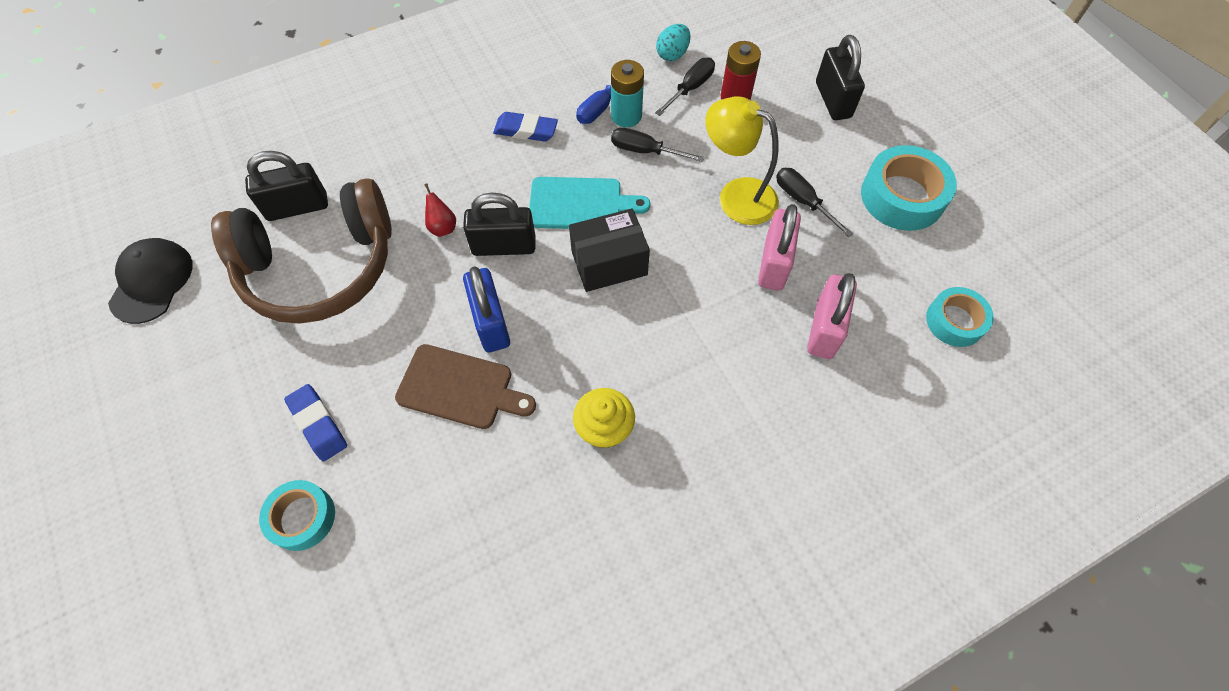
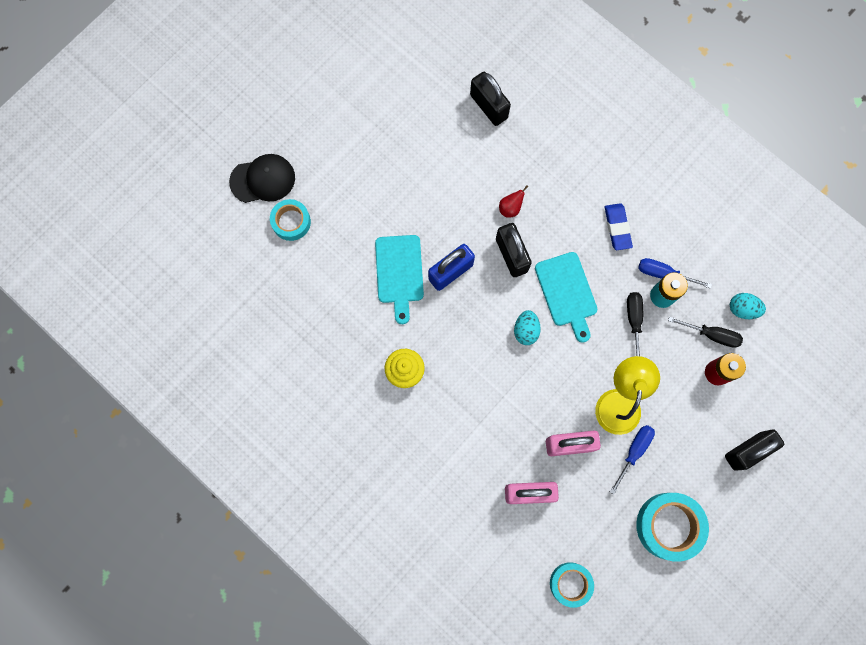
camera: 70 degrees right, 15 degrees up
black cap [108,238,192,324] -> black cap moved to [229,154,295,203]
brown headphones [211,178,392,324] -> none
blue eraser [284,384,347,461] -> none
brown cutting board [395,344,536,429] -> turquoise cutting board [375,235,424,324]
black box [569,208,650,292] -> turquoise egg [514,310,541,345]
black screwdriver [776,168,853,237] -> blue screwdriver [610,425,655,495]

